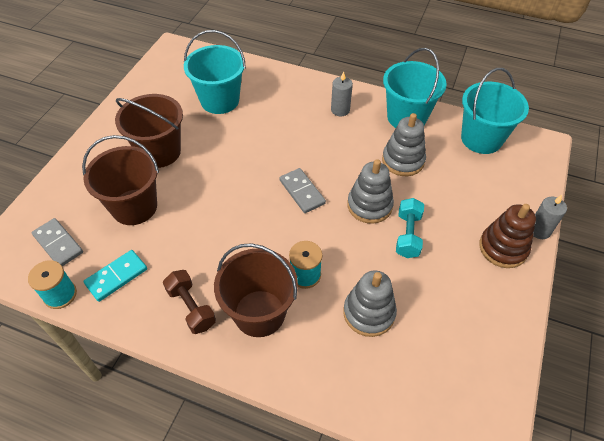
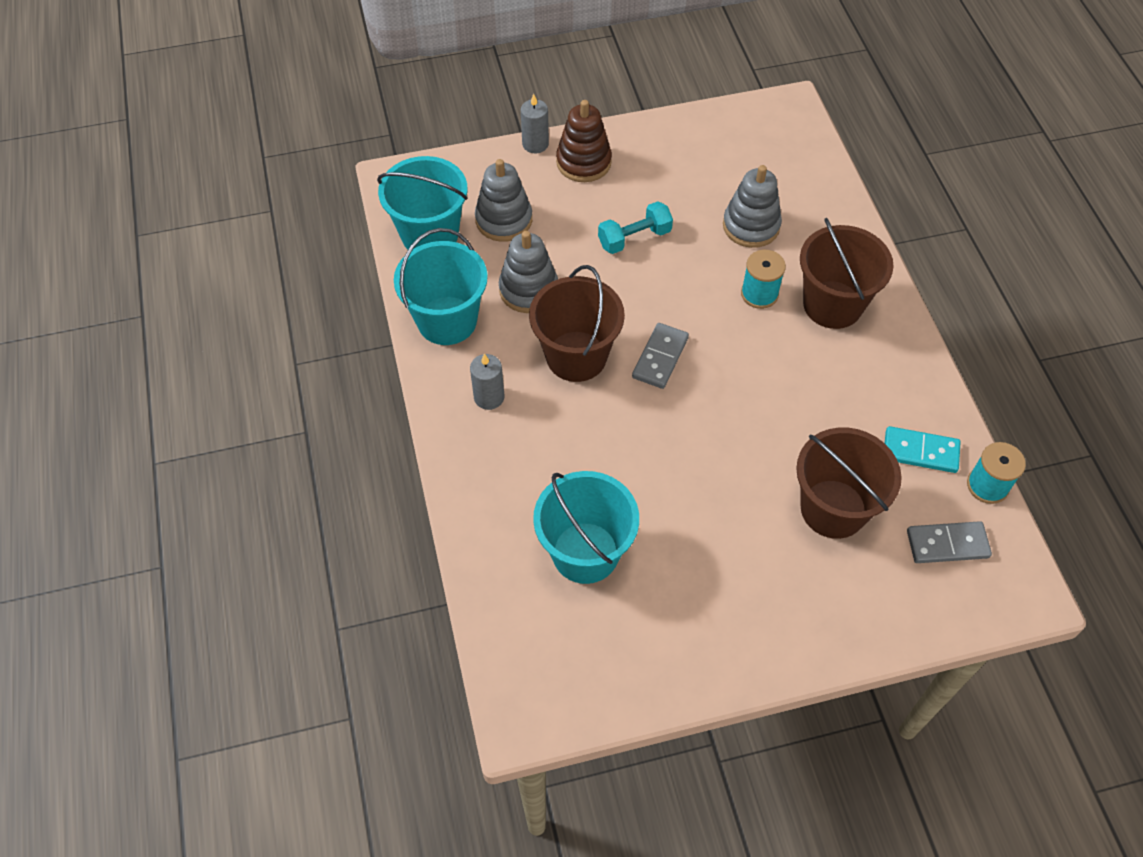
camera: 125 degrees left, 5 degrees up
grey domino [32,218,83,266] -> grey domino turned 75 degrees clockwise [907,521,992,563]
brown bucket [115,94,183,168] -> brown bucket moved to [529,265,625,382]
brown dumbbell [163,270,216,334] -> none
grey stacking toy [347,159,394,224] -> grey stacking toy moved to [475,159,532,242]

